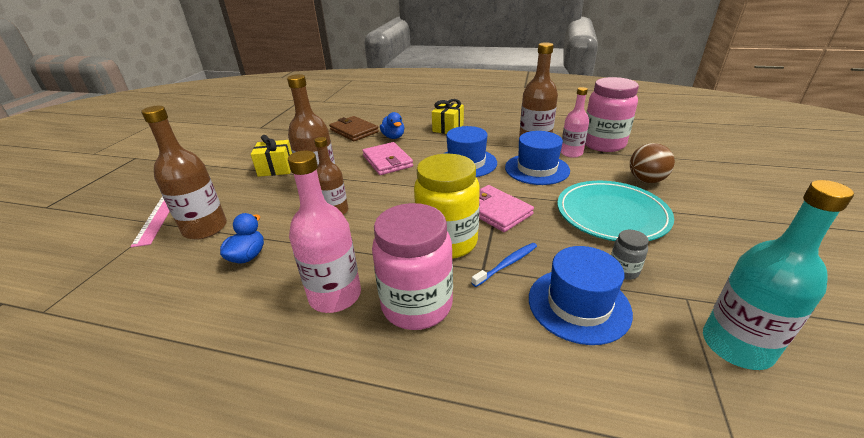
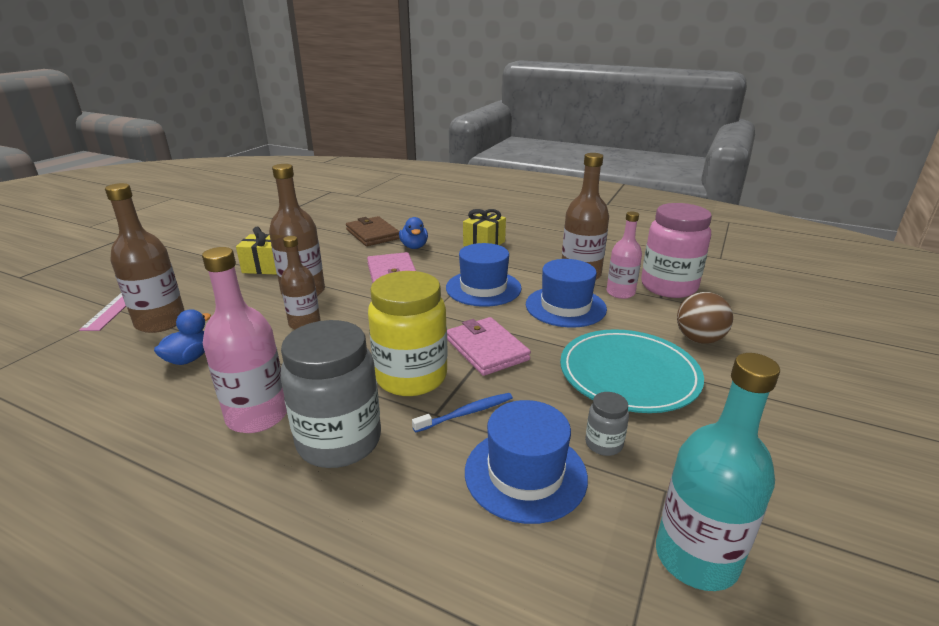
camera: 10 degrees right, 5 degrees down
pink jar [372,203,453,330] -> grey jar [280,320,381,468]

